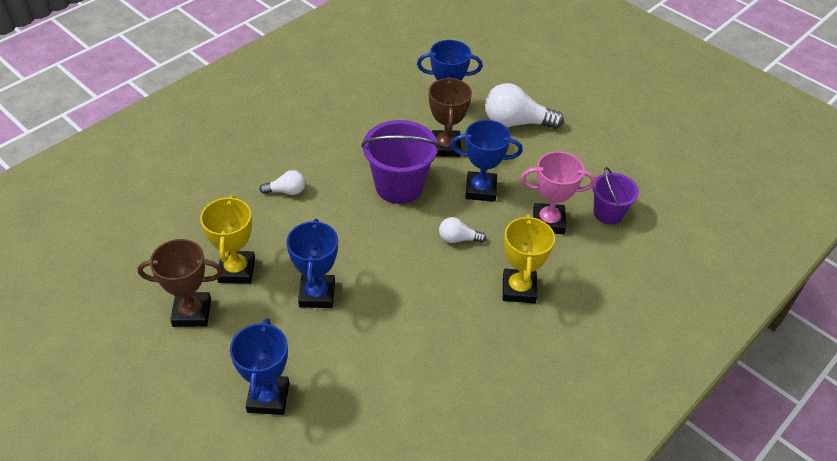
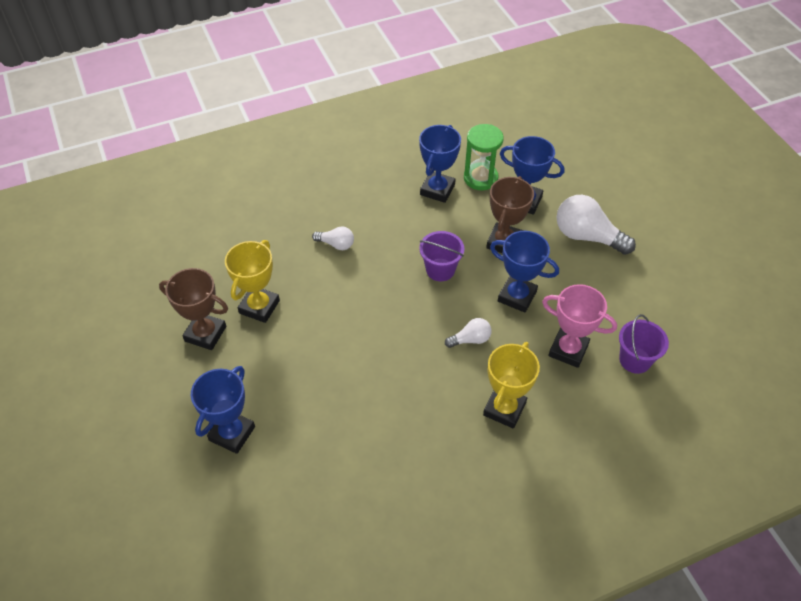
camera: 25 degrees right, 5 degrees up
blue trophy [287,219,338,308] -> blue trophy moved to [419,125,461,203]
purple bucket [361,120,440,204] -> purple bucket [419,231,464,281], size x0.61
white light bulb [439,217,486,243] -> white light bulb turned 135 degrees clockwise [445,318,491,348]
none -> green hourglass [464,124,504,190]

